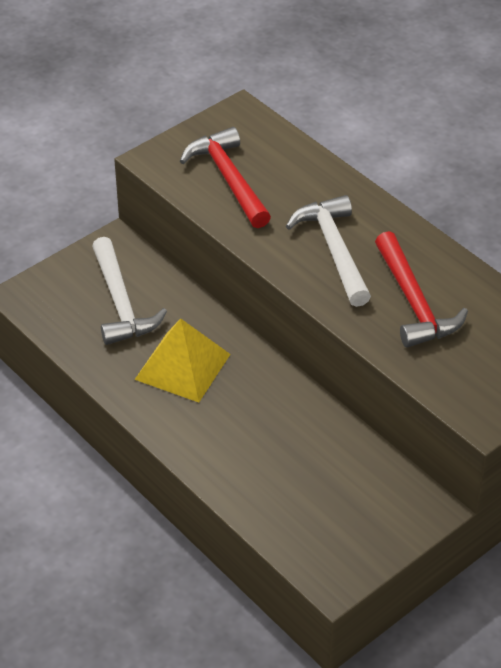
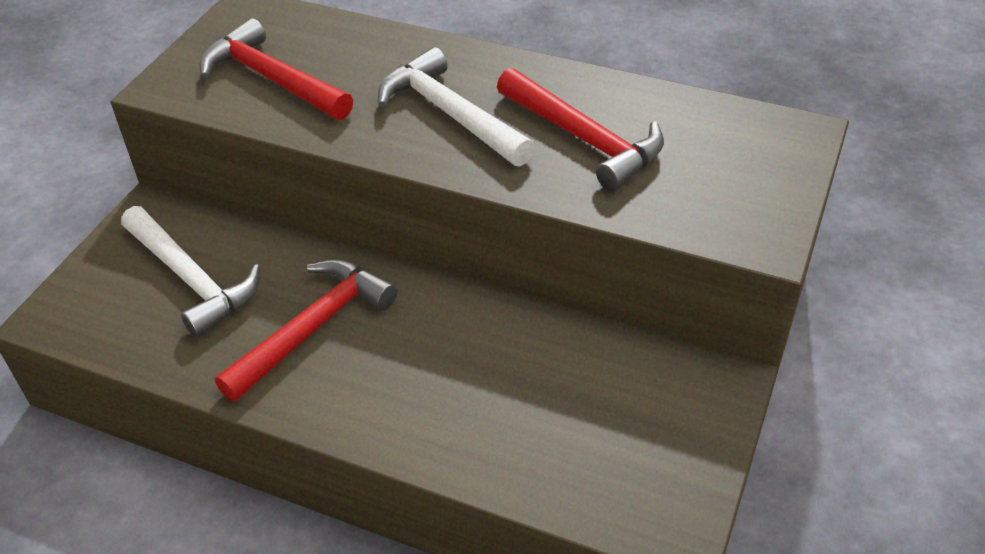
camera: 25 degrees left, 0 degrees up
yellow pyramid [134,319,230,403] -> red hammer [215,259,398,402]

